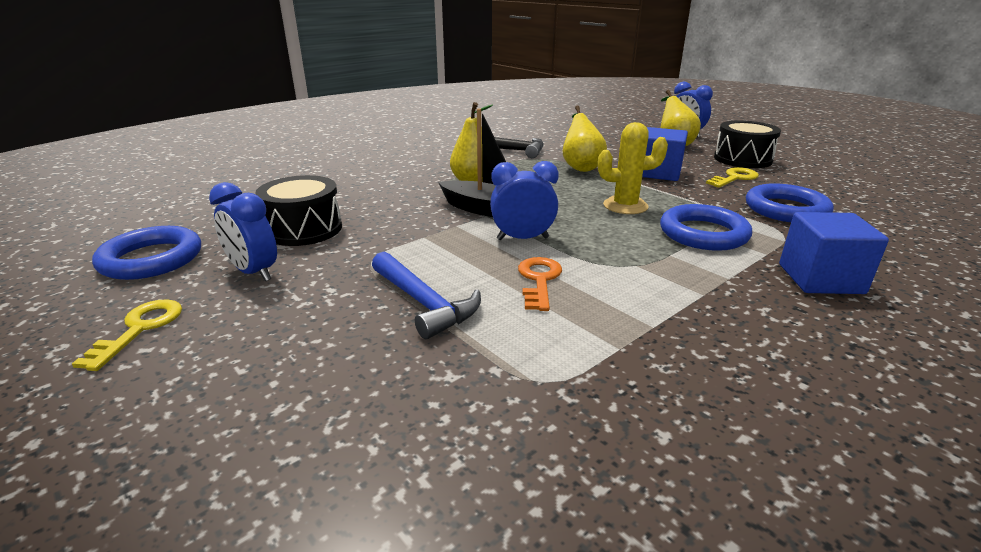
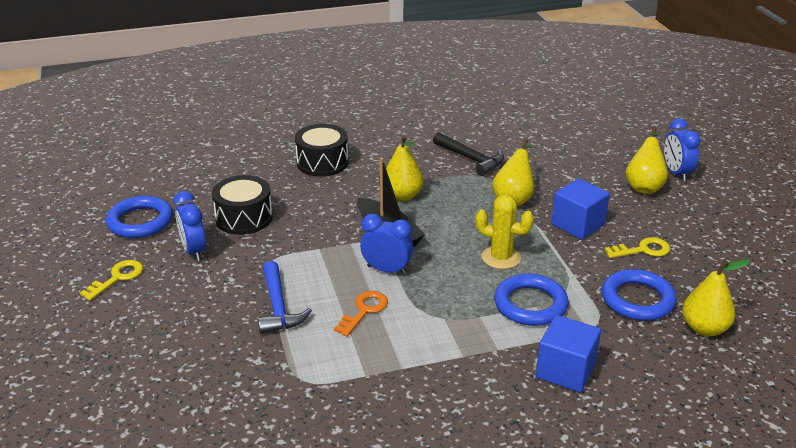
camera: 25 degrees right, 5 degrees up
black drum [714,120,781,168] -> black drum moved to [295,124,348,177]
none -> yellow pear [682,259,750,336]

